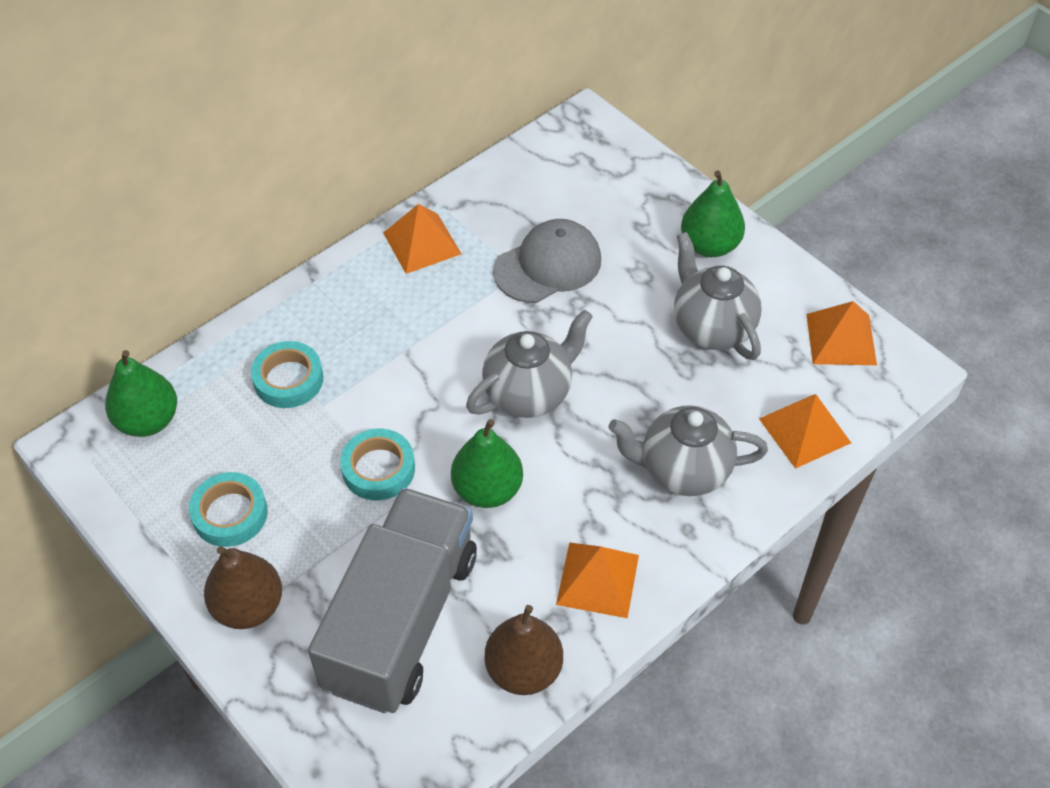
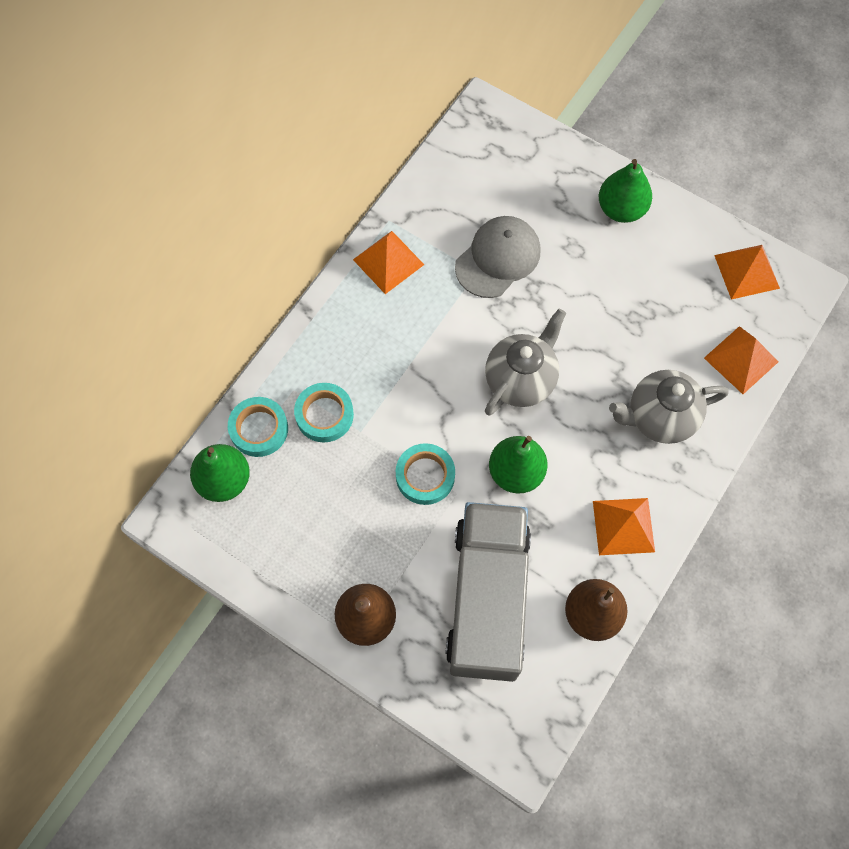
camera: 15 degrees left, 15 degrees up
turquoise tape [189,472,268,547] -> turquoise tape moved to [228,397,288,457]
grey teapot [674,232,762,360] -> none

